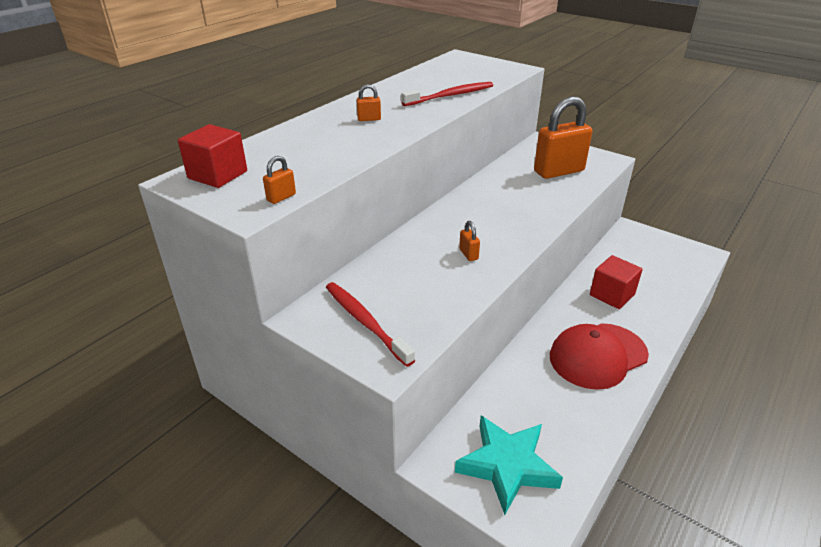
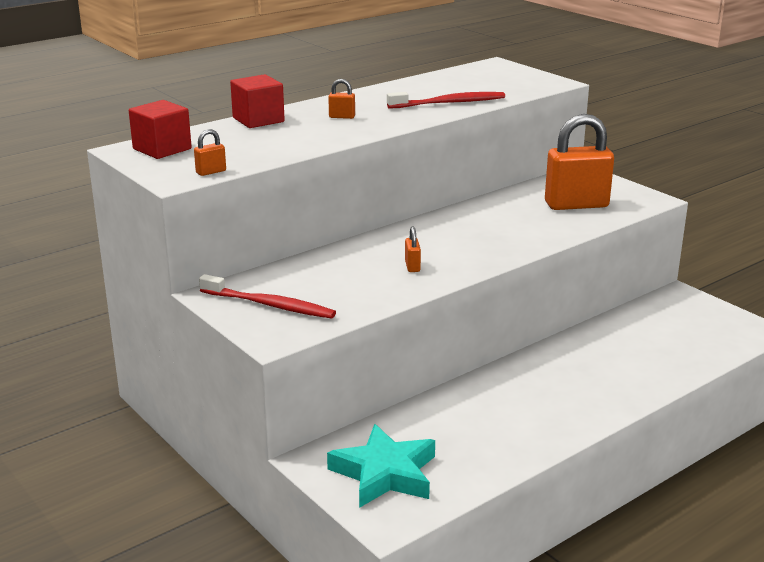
camera: 15 degrees right, 10 degrees down
red toothbrush [326,282,415,367] -> red toothbrush turned 135 degrees clockwise [199,274,336,319]
red cap [550,323,649,390] -> none
red cube [590,255,643,309] -> red cube moved to [230,74,285,128]

